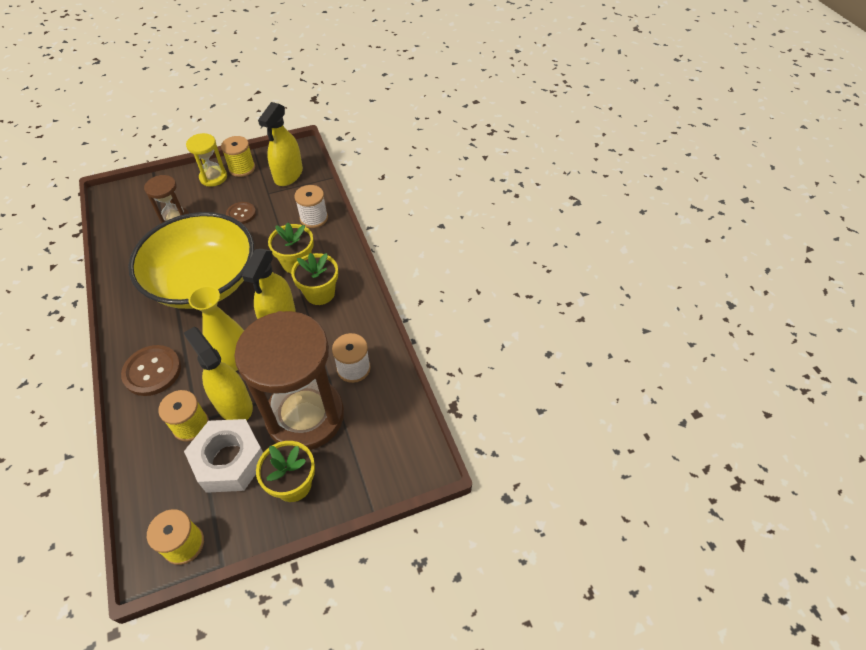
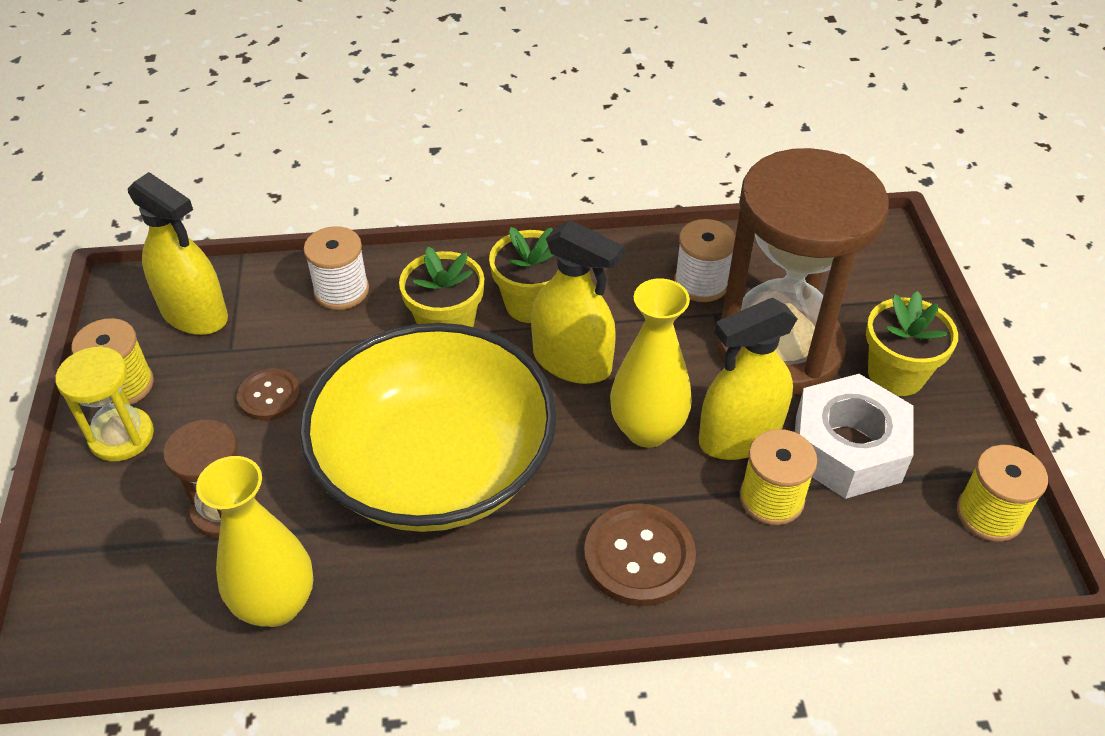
camera: 75 degrees left, 5 degrees down
none -> yellow vase [196,456,313,627]

